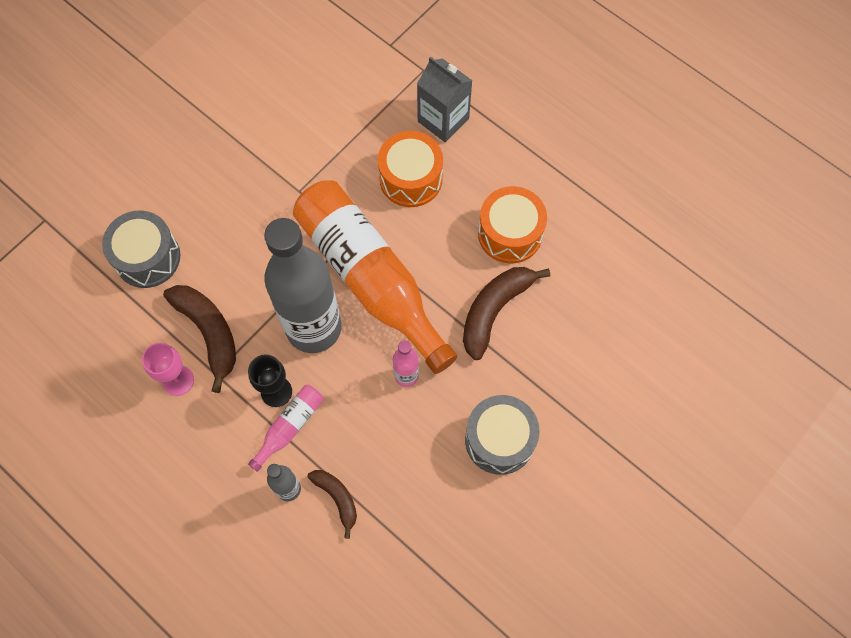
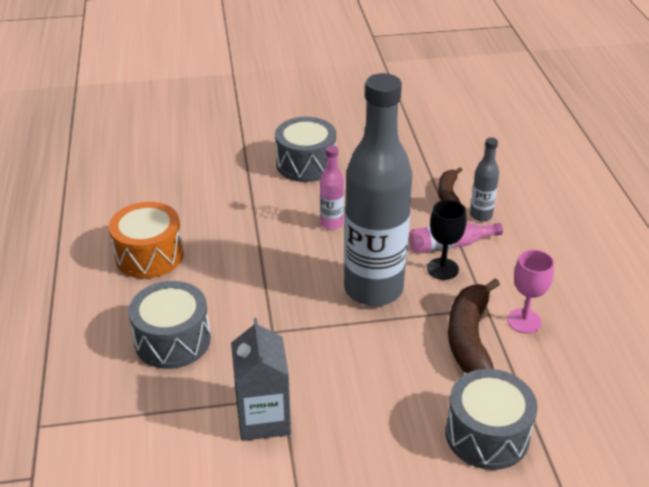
camera: 140 degrees left, 30 degrees down
orange bottle [293,180,457,374] -> none
orange drum [378,131,443,207] -> grey drum [128,281,211,369]
grey carton [417,56,473,142] -> grey carton moved to [231,318,291,441]
brown banana [463,267,550,360] -> none

